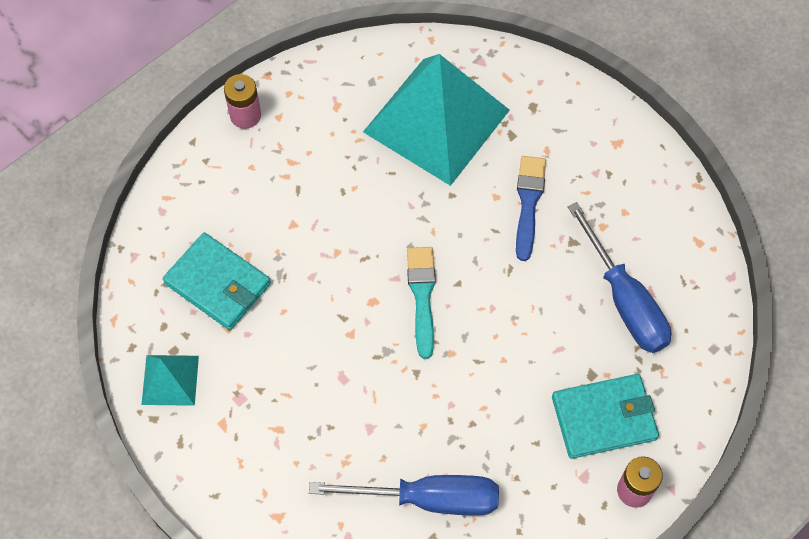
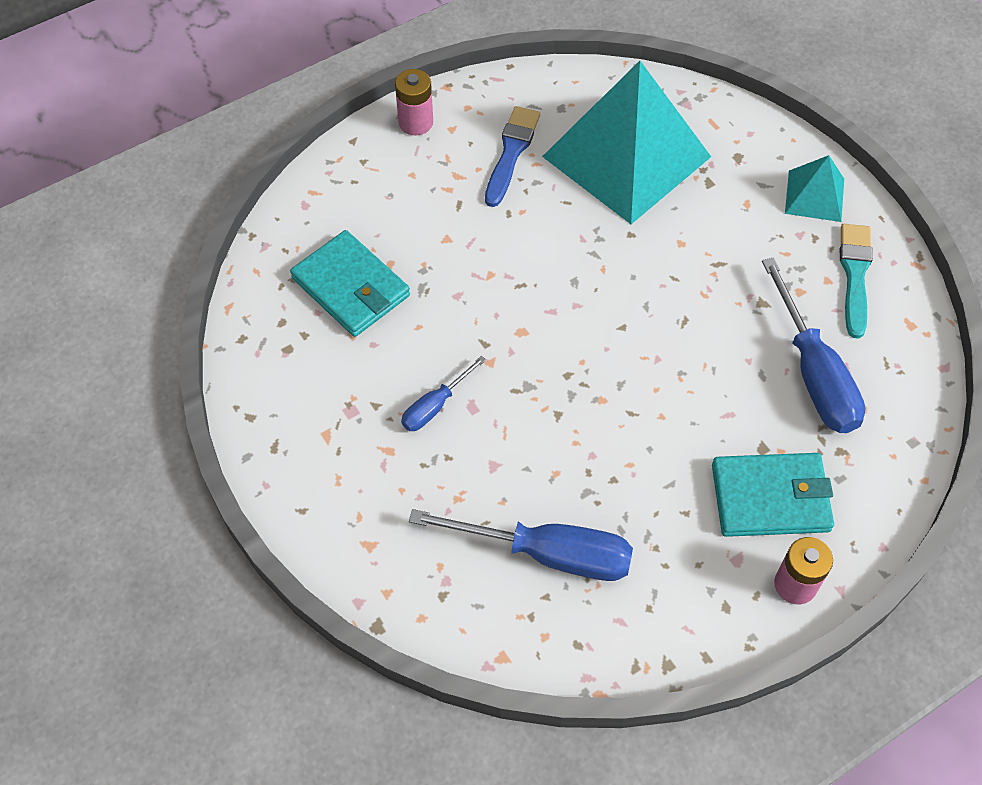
camera: 10 degrees right, 5 degrees down
turquoise pyramid [142,355,199,406] -> turquoise pyramid moved to [785,155,844,222]
turquoise brush [407,247,436,359] -> turquoise brush moved to [840,224,873,339]
blue brush [516,156,546,261] -> blue brush moved to [485,106,540,207]
none -> blue screwdriver [401,356,486,431]

